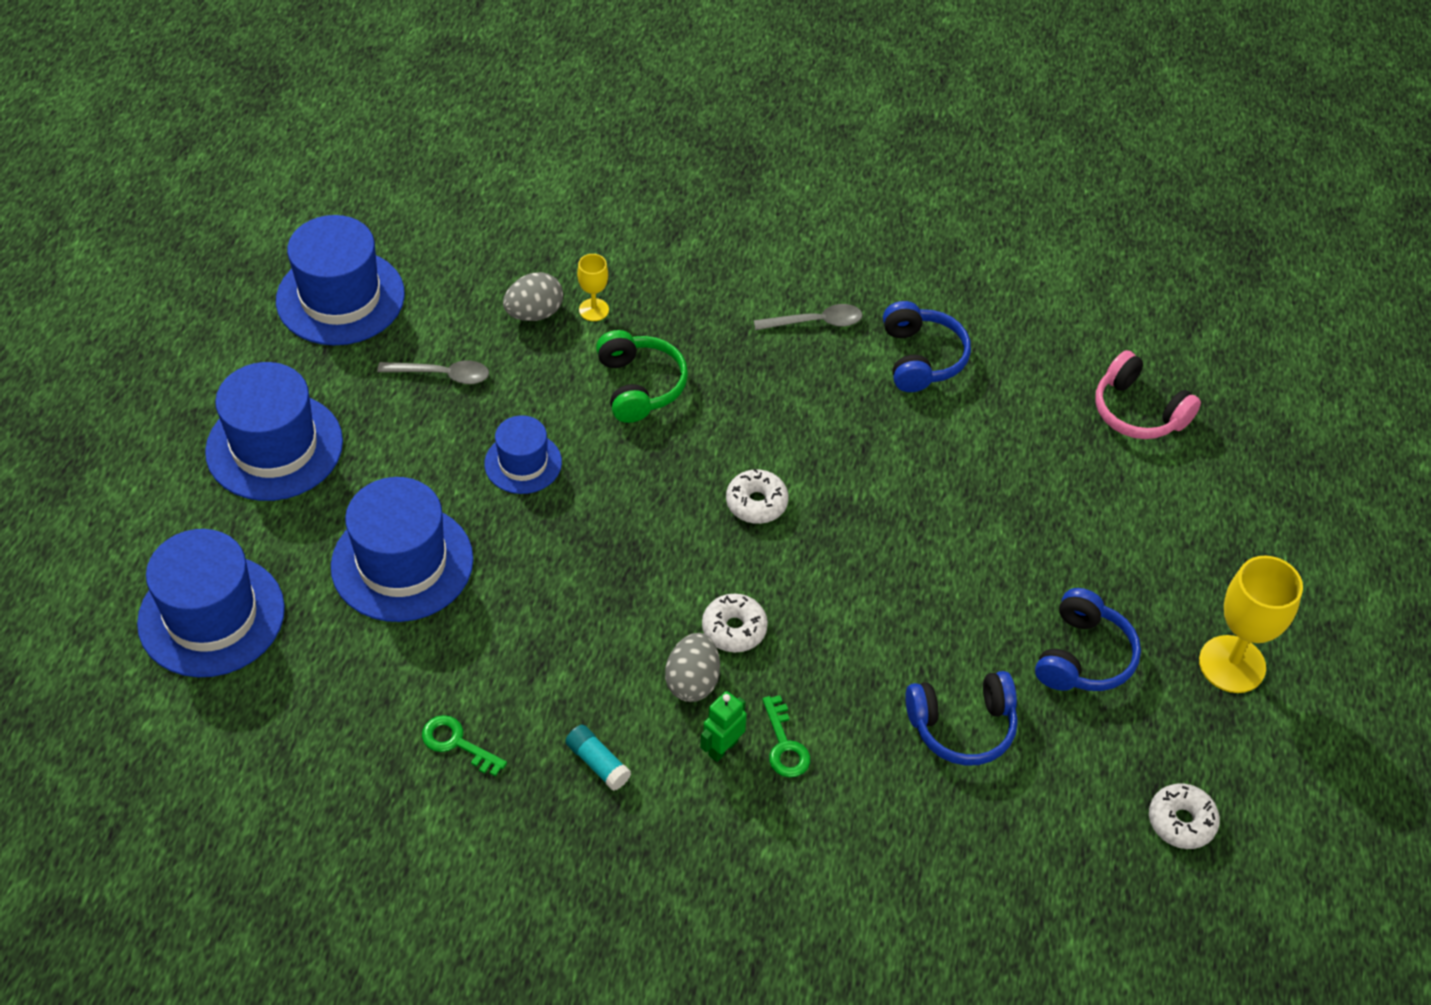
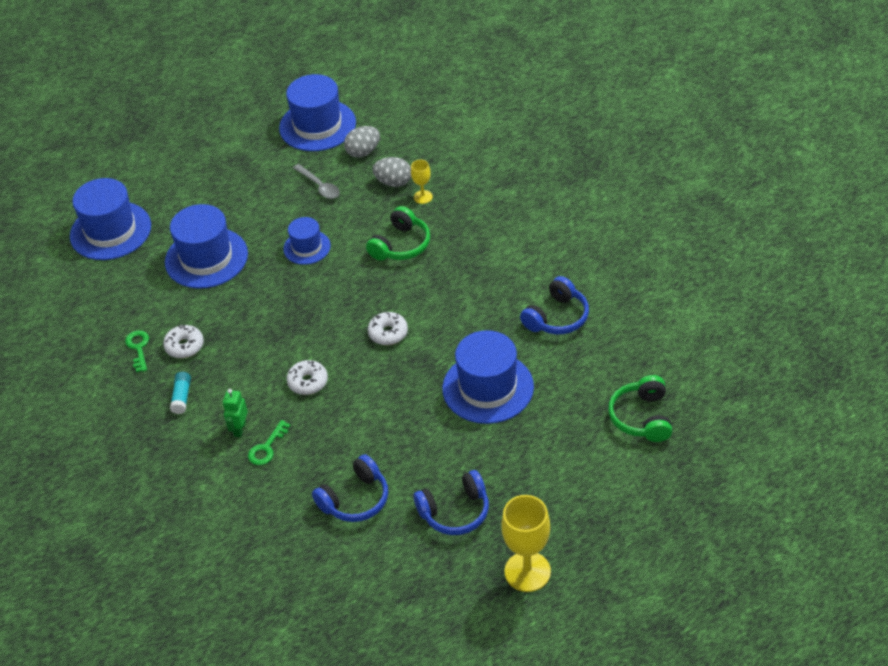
camera: 50 degrees right, 5 degrees down
blue hat [205,362,343,501] -> blue hat moved to [442,330,534,424]
grey egg [665,633,720,702] -> grey egg moved to [344,126,380,157]
green robot [700,691,747,762] -> green robot turned 75 degrees counterclockwise [223,389,248,437]
grey spoon [754,304,862,330] -> none
blue headphones [905,671,1018,766] -> blue headphones turned 75 degrees counterclockwise [312,454,388,522]
pink headphones [1095,350,1201,439] -> green headphones [608,375,672,442]
white donut [1149,783,1220,849] -> white donut moved to [163,325,204,358]

